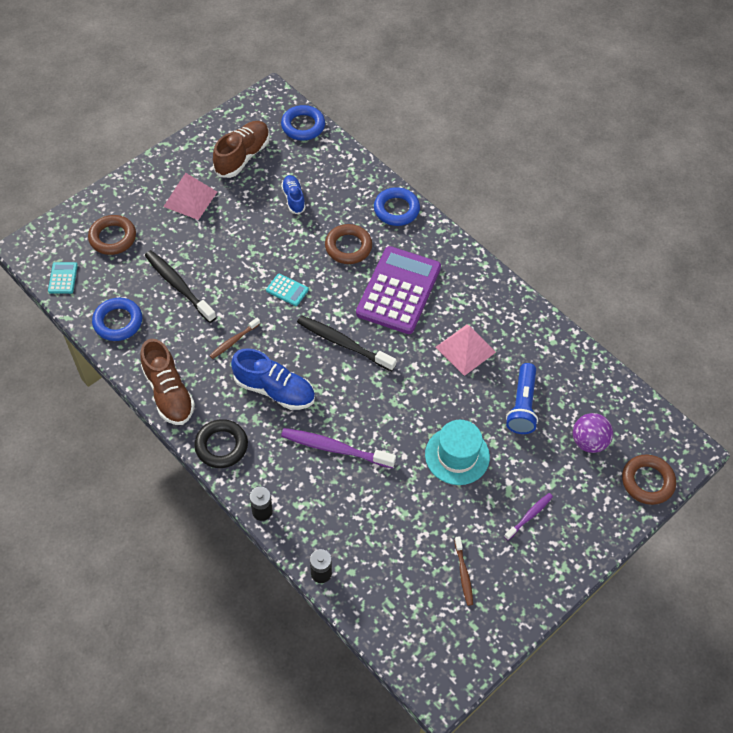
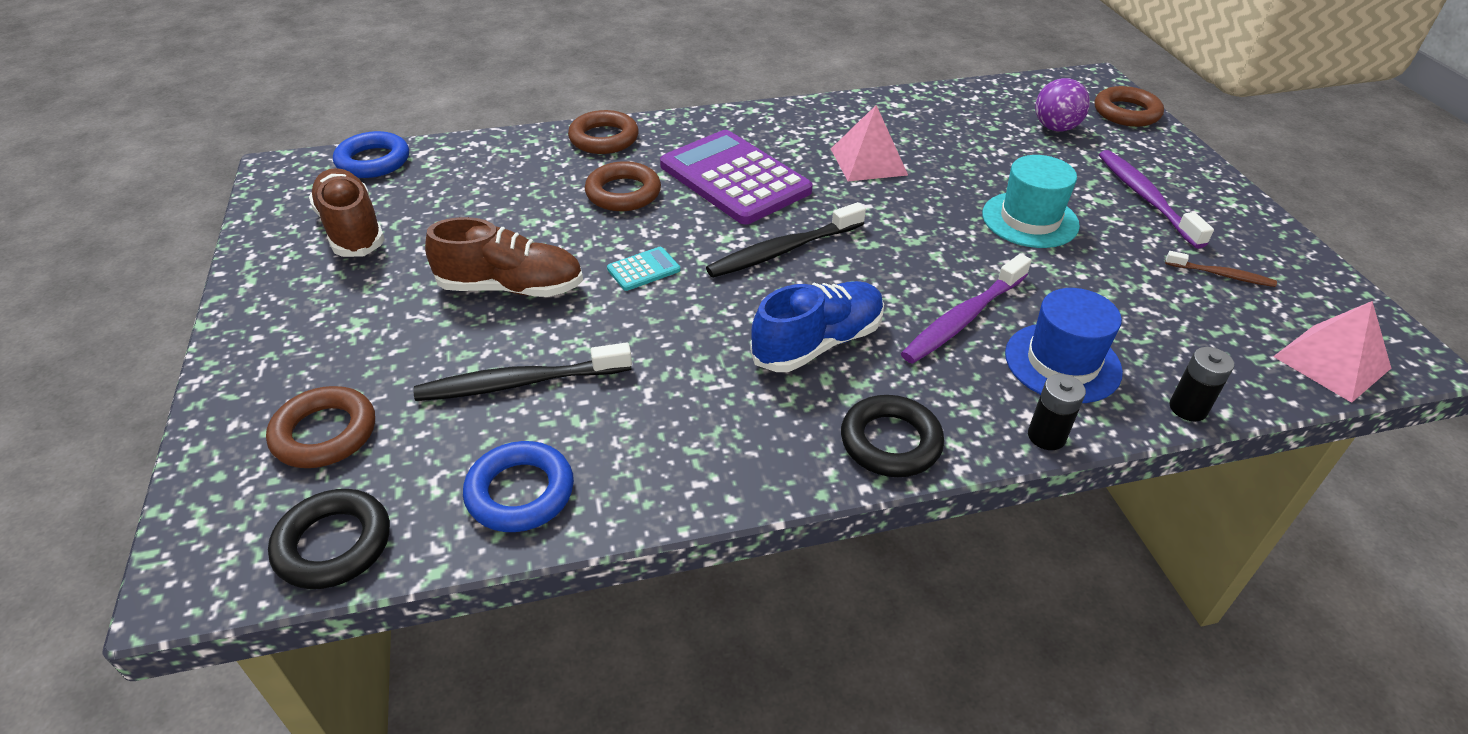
camera: 60 degrees left, 15 degrees down
turquoise calculator [48,262,78,294] -> black ring [268,489,390,589]
brown shoe [140,339,195,425] -> brown shoe moved to [425,217,583,297]
pink pyramid [163,173,217,220] -> pink pyramid moved to [1273,301,1391,403]
brown toothbrush [209,318,260,359] -> none
blue shoe [281,175,306,214] -> none
blue ring [374,187,420,226] -> brown ring [568,110,639,154]
purple toothbrush [504,493,553,540] -> purple toothbrush [1099,150,1214,249], size x1.78
blue flashlight [506,363,538,434] -> none
none -> blue hat [1005,288,1123,403]

